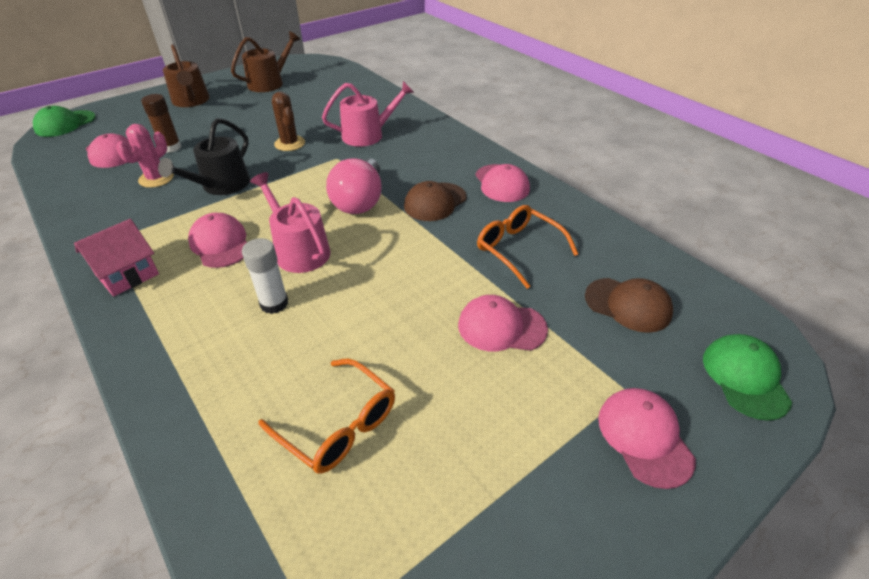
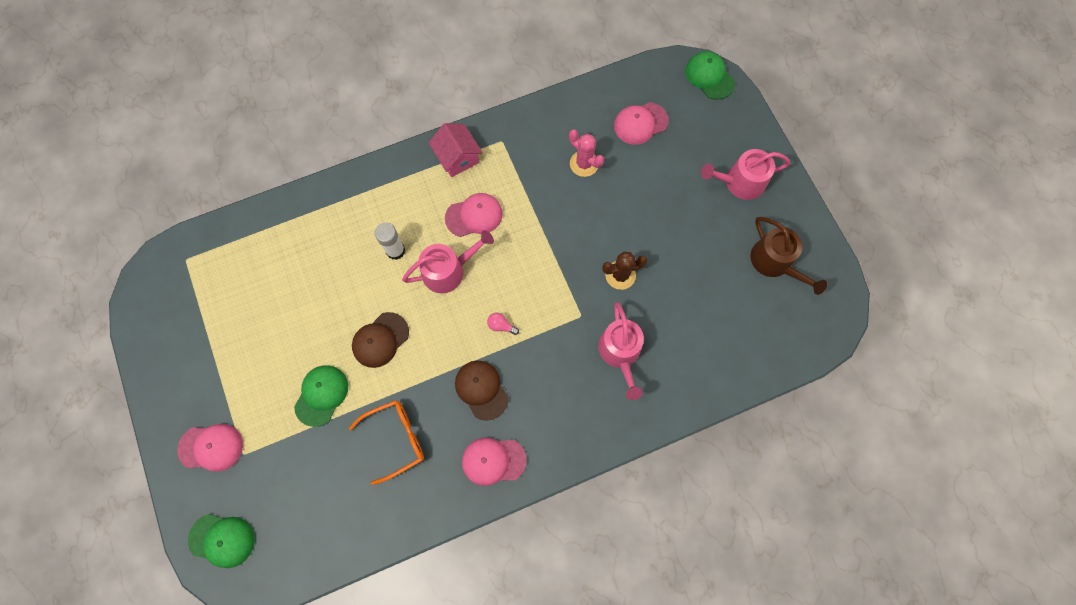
camera: 105 degrees right, 30 degrees up
brown glue stick [141,94,182,153] -> none
black watering can [158,118,250,195] -> none
brown watering can [163,44,210,107] -> pink watering can [701,149,790,200]
orange glasses [258,358,395,474] -> none
pink light bulb [326,158,382,214] -> pink light bulb [487,312,519,335], size x0.40
pink cap [458,295,548,351] -> green cap [294,366,348,427]
brown cap [585,278,673,333] -> brown cap moved to [352,312,409,368]

